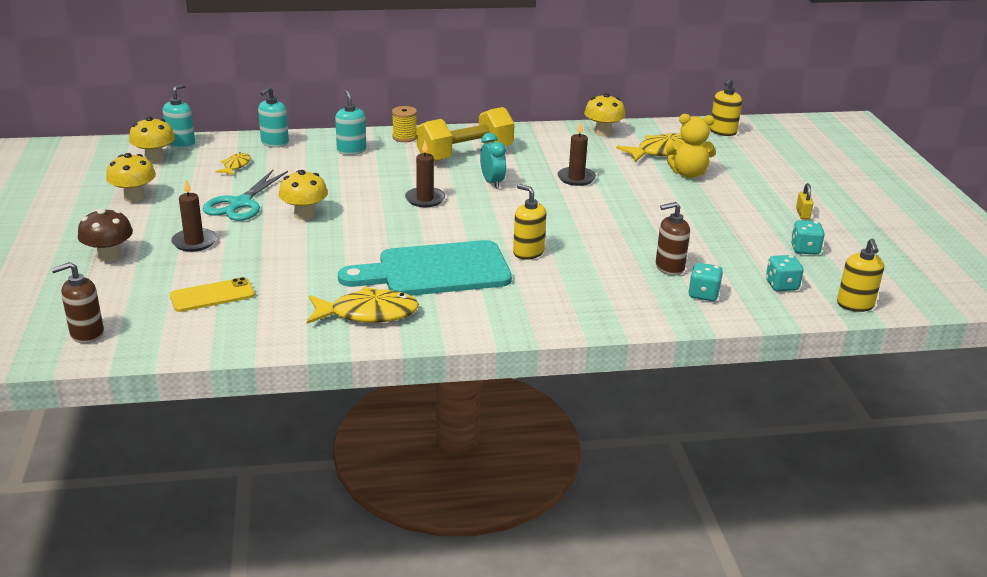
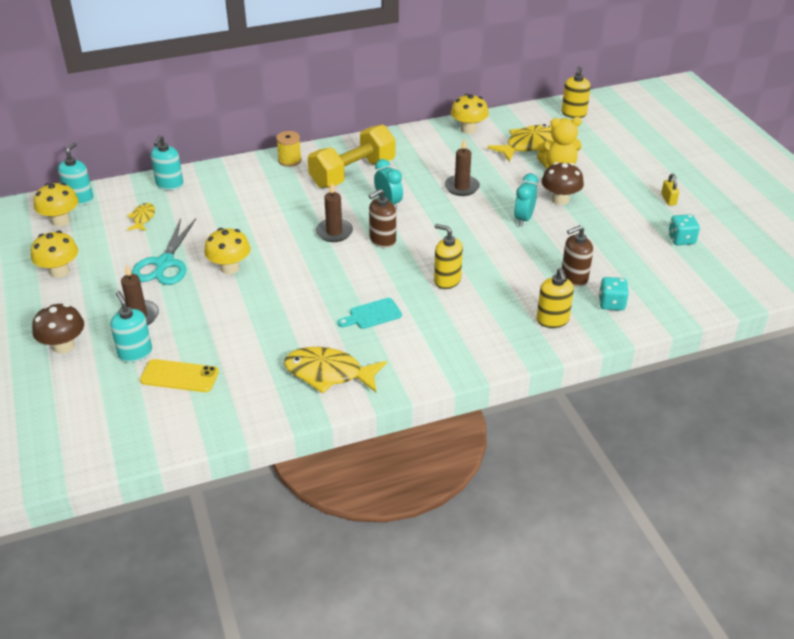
camera: 10 degrees left, 10 degrees up
brown soap dispenser [51,262,104,344] -> brown soap dispenser moved to [369,189,396,248]
yellow phone [170,277,255,312] -> yellow phone turned 45 degrees clockwise [140,359,219,392]
yellow fish [307,287,419,324] -> yellow fish turned 150 degrees counterclockwise [284,347,387,393]
turquoise soap dispenser [335,90,366,155] -> turquoise soap dispenser moved to [110,291,152,363]
turquoise cutting board [338,240,512,296] -> turquoise cutting board [338,298,402,329], size x0.42
turquoise dice [766,255,804,291] -> none
yellow soap dispenser [837,238,884,312] -> yellow soap dispenser moved to [537,268,574,328]
none -> turquoise clock [514,173,538,227]
none -> brown mushroom [541,162,584,205]

